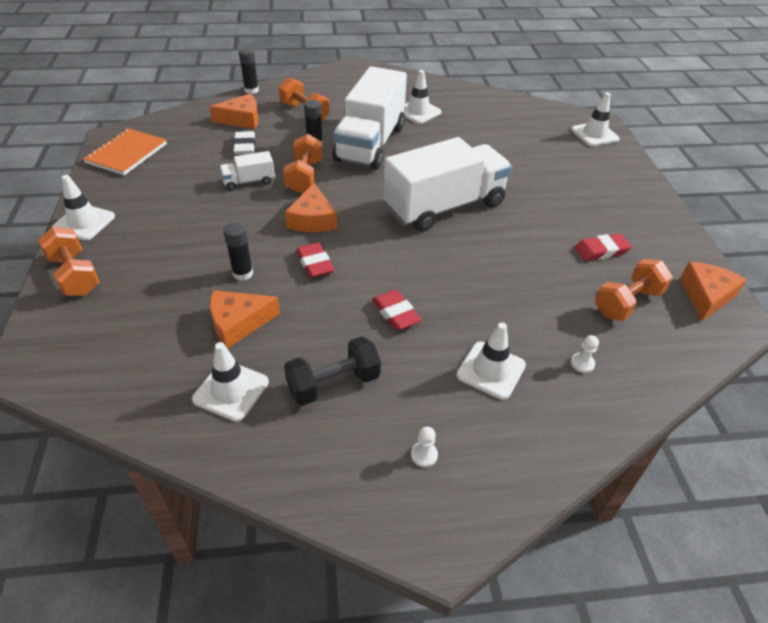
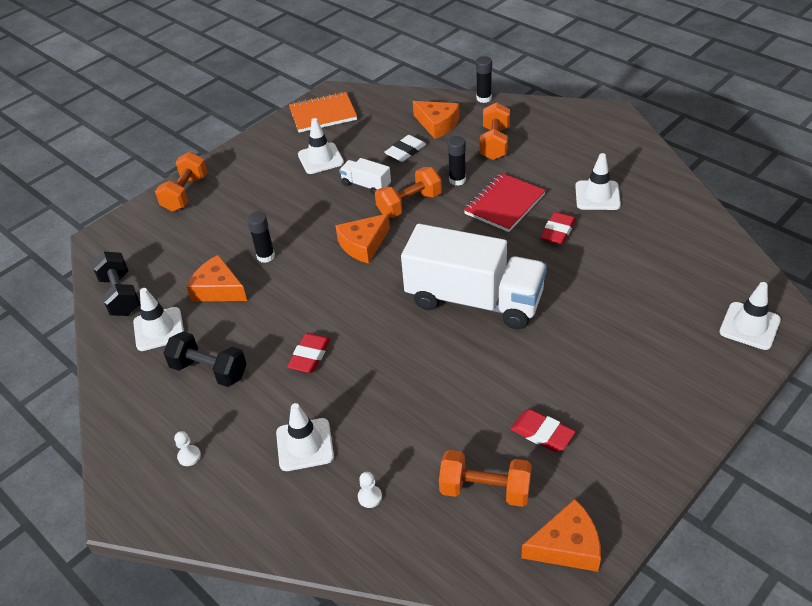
camera: 55 degrees right, 0 degrees up
white traffic cone [52,175,115,241] -> white traffic cone moved to [298,118,344,174]
red eraser [296,242,334,278] -> red eraser moved to [541,212,576,245]
white truck [333,66,407,170] -> red notebook [464,173,546,232]
none -> black dumbbell [91,252,140,316]

